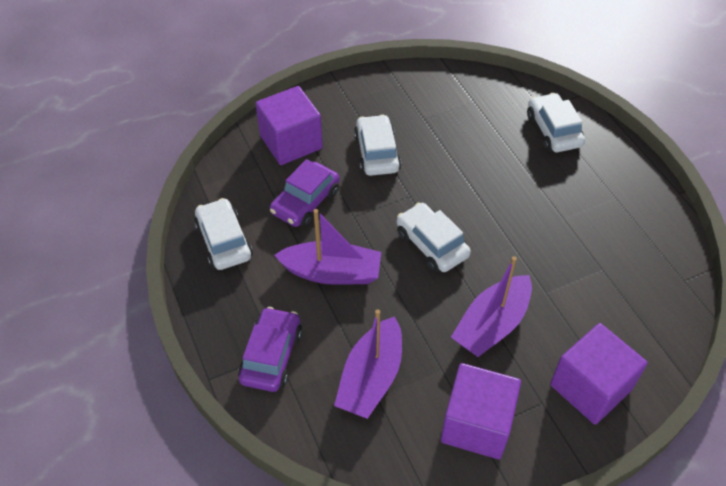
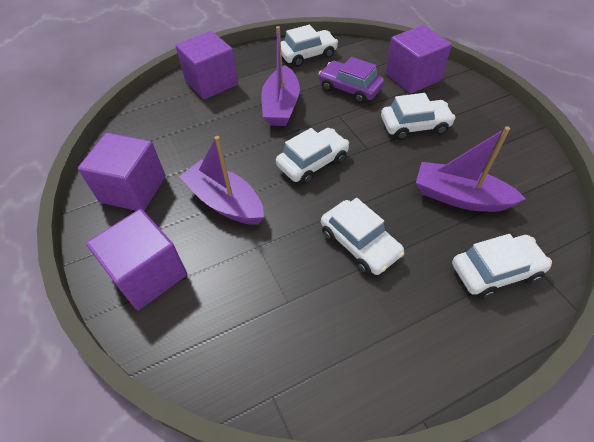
camera: 90 degrees right, 0 degrees up
purple car [238,307,302,392] -> purple cube [176,31,238,99]
purple boat [334,309,402,419] -> purple boat moved to [416,127,526,212]
none -> white car [321,198,405,275]

